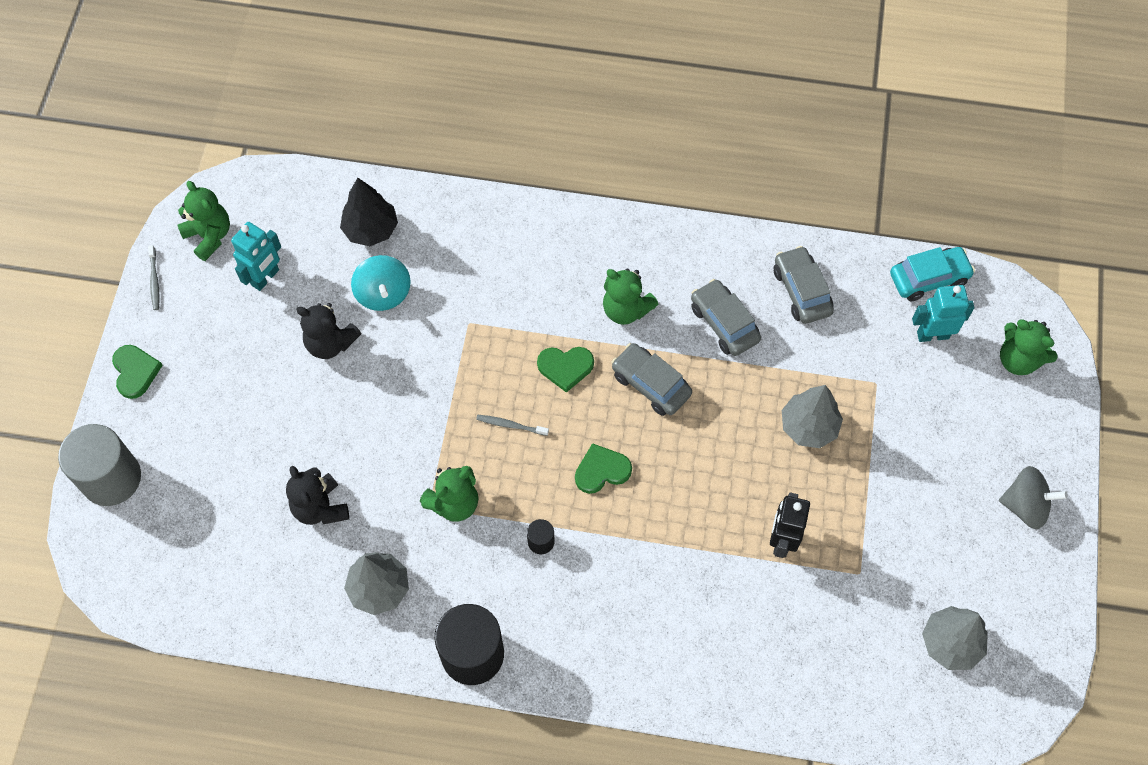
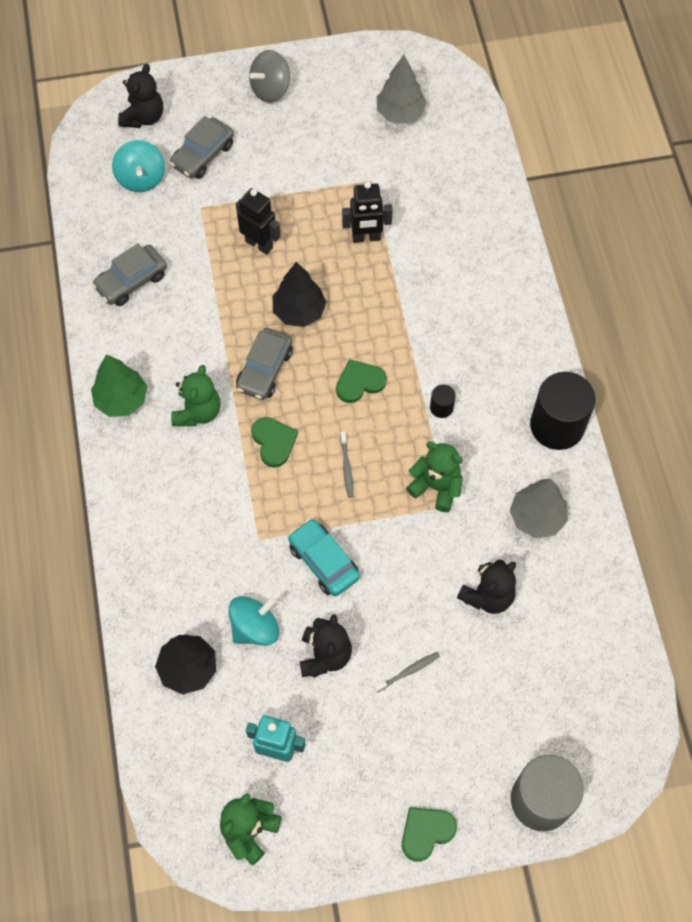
camera: 110 degrees left, 0 degrees up
grey toothbrush [148,245,160,310] -> grey toothbrush moved to [374,652,440,693]
green heart [575,443,632,494] -> green heart turned 105 degrees clockwise [336,359,387,403]
grey car [691,279,761,356] -> grey car moved to [170,116,234,179]
grey tree [782,385,843,448] -> black robot [236,188,281,255]
turquoise car [890,247,975,301] -> turquoise car moved to [288,519,360,596]
turquoise robot [912,285,974,342] -> turquoise spinning top [112,140,165,192]
grey spinning top [999,466,1068,529] -> grey spinning top turned 120 degrees counterclockwise [249,50,290,103]
green teddy bear [1000,319,1057,375] -> black teddy bear [118,64,163,128]
none -> green tree [91,354,147,417]
none -> black tree [273,262,326,327]

